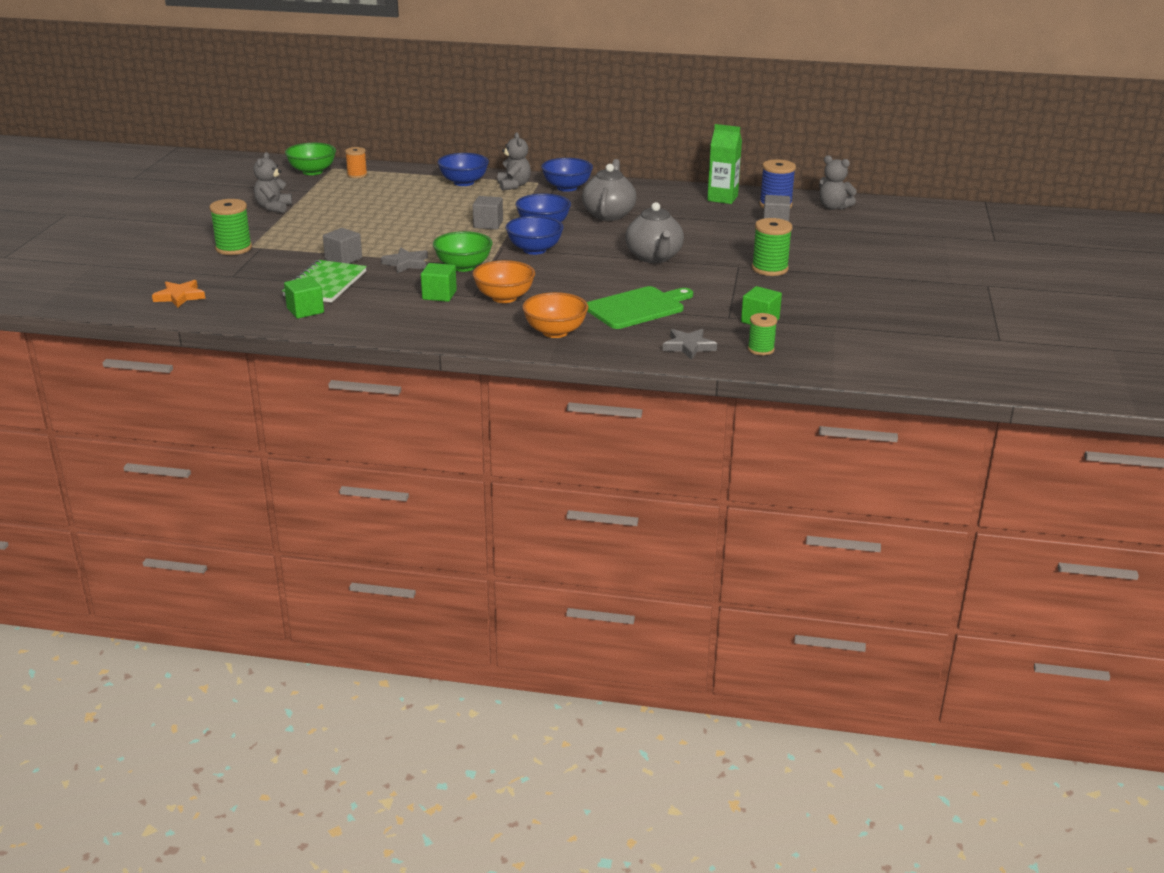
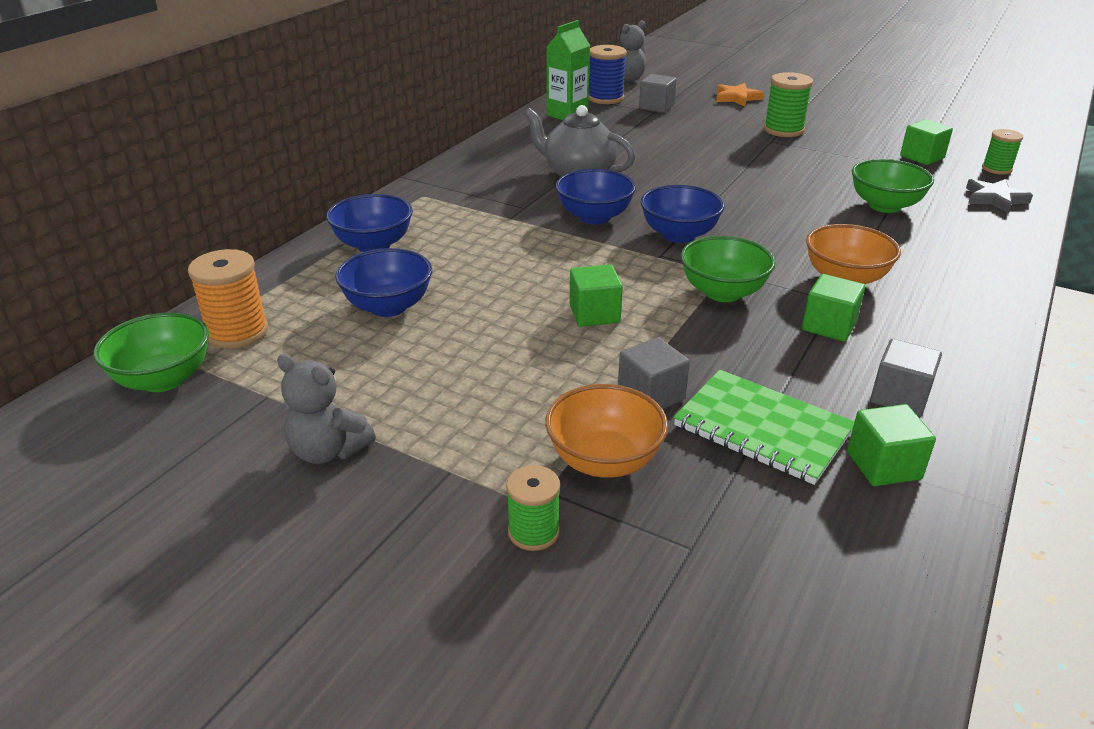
camera: 70 degrees left, 5 degrees up
orange star [152,280,205,308] -> orange star moved to [716,83,764,106]
green spool [210,199,252,255] -> green spool [506,465,560,551], size x0.64
orange spool [345,147,367,178] -> orange spool [188,249,268,349], size x1.56
grey star [381,248,428,273] -> none
grey cube [473,196,503,230] -> grey cube moved to [870,339,942,417]
grey teddy bear [497,132,531,191] -> none
orange bowl [522,292,588,338] -> orange bowl moved to [545,384,668,478]
blue bowl [541,158,593,192] -> blue bowl moved to [335,248,432,317]
green cutting board [587,286,693,329] -> green bowl [852,159,934,213]
grey teapot [625,202,684,263] -> none
none -> green cube [569,265,623,327]

